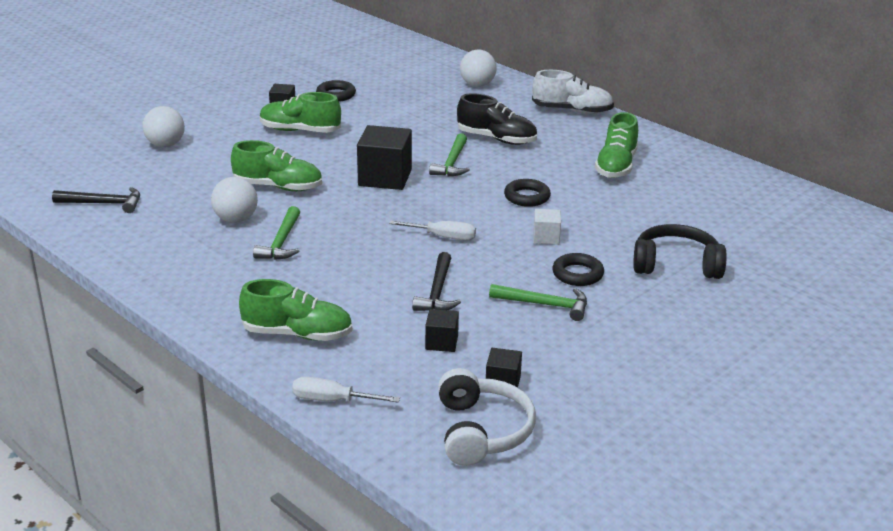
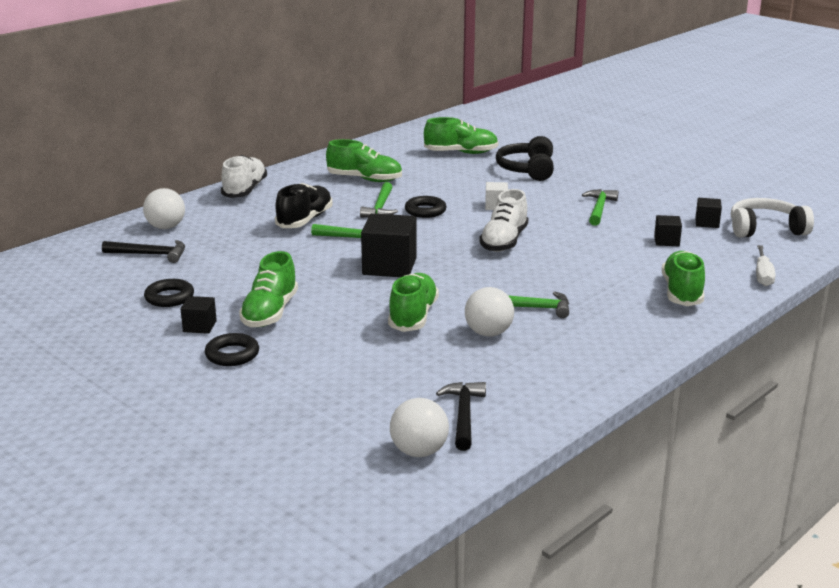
camera: 90 degrees left, 5 degrees down
white ball [142,106,185,147] -> white ball moved to [390,398,449,457]
white screwdriver [389,220,476,241] -> white shoe [479,189,528,252]
black hammer [412,252,461,311] -> black hammer moved to [102,240,185,263]
black ring [552,253,604,286] -> black ring moved to [205,333,259,366]
none -> green hammer [360,182,398,218]
none -> green shoe [424,117,499,154]

